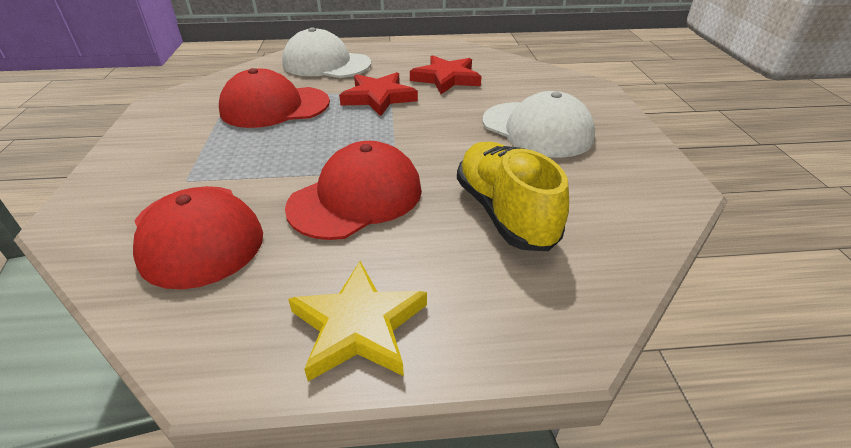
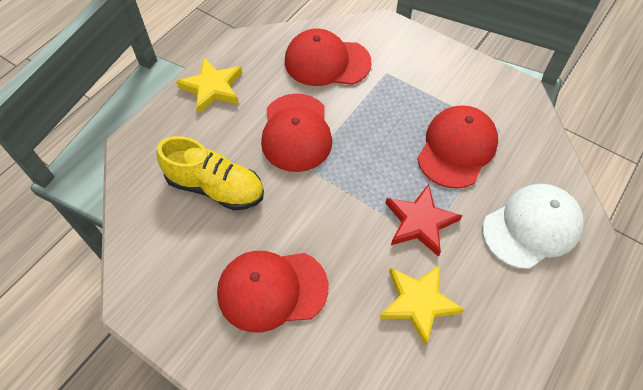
camera: 130 degrees right, 20 degrees up
red star [410,55,482,94] -> yellow star [379,265,464,346]
white cap [482,91,595,158] -> red cap [217,251,328,332]

